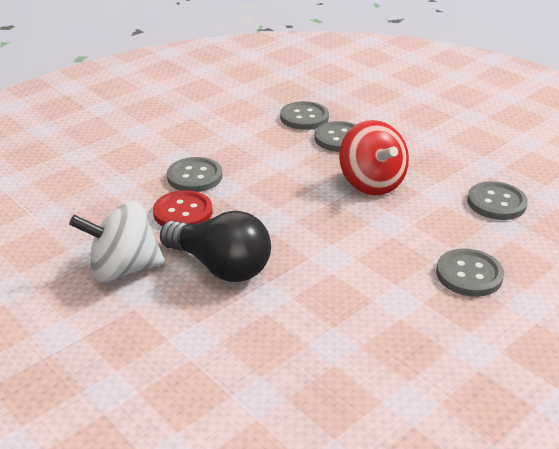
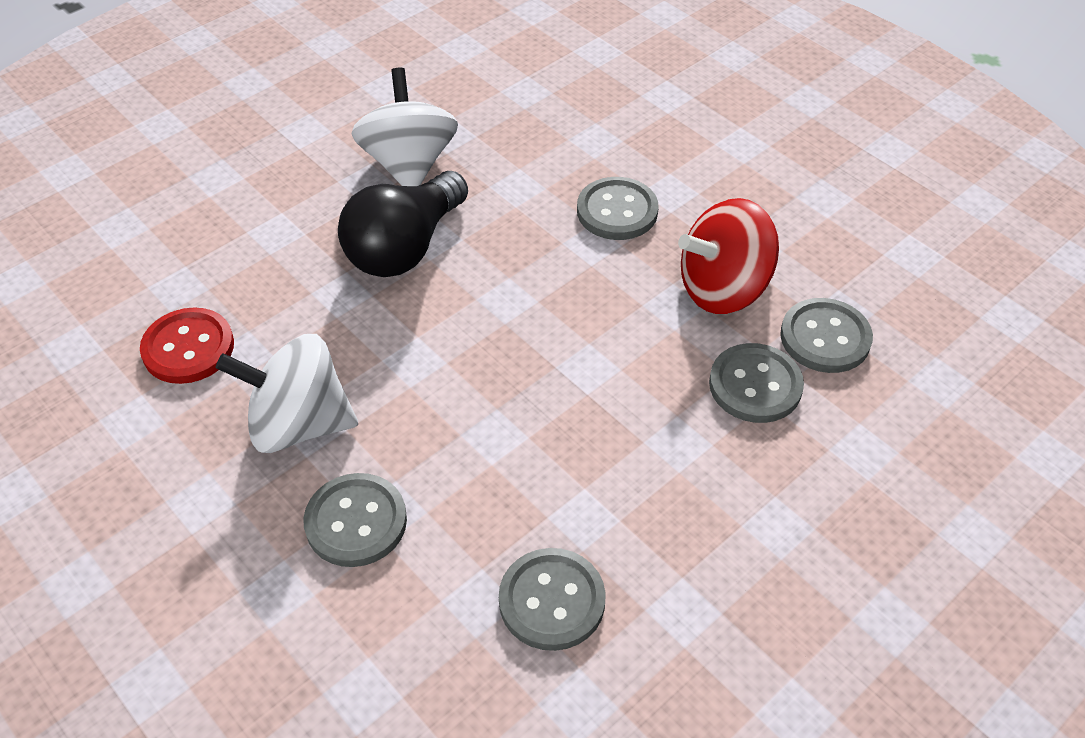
camera: 90 degrees right, 15 degrees up
red button [153,190,213,226] -> red button moved to [140,308,234,384]
red spinning top [339,120,409,195] -> red spinning top moved to [678,198,779,314]
none -> white spinning top [216,334,358,453]

